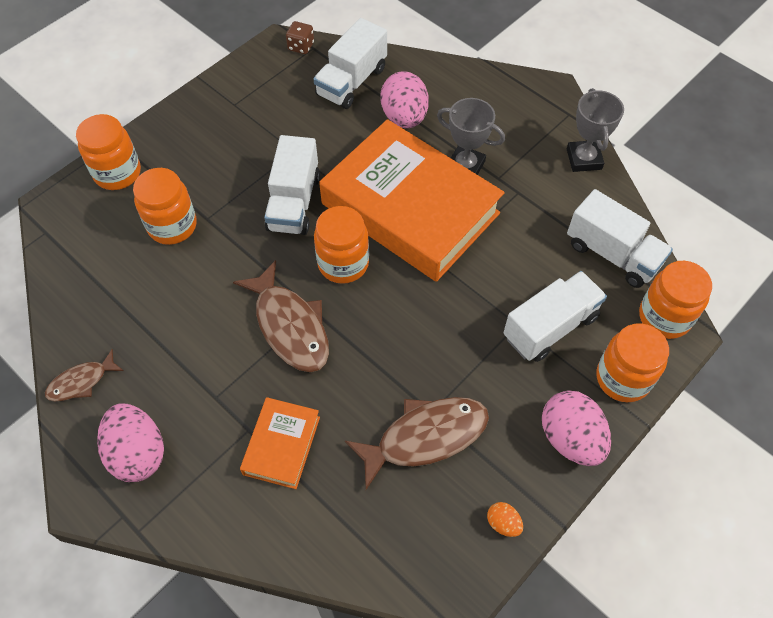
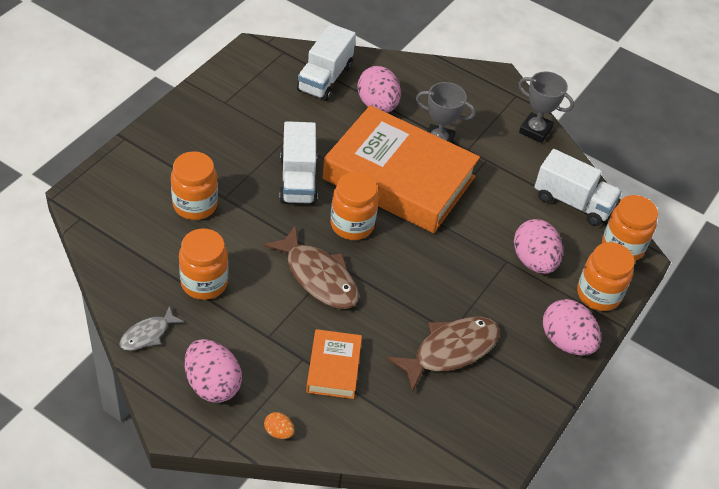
camera: 15 degrees left, 10 degrees down
brown fish [45,349,124,402] -> grey fish [119,306,184,351]
orange jar [76,114,141,190] -> orange jar moved to [179,229,229,300]
brown dice [286,21,314,54] -> none
orange egg [487,502,523,537] -> orange egg moved to [264,412,295,439]
white truck [504,271,607,362] -> pink egg [514,219,563,274]
grey trophy [567,88,624,172] -> grey trophy turned 45 degrees counterclockwise [518,71,574,143]

